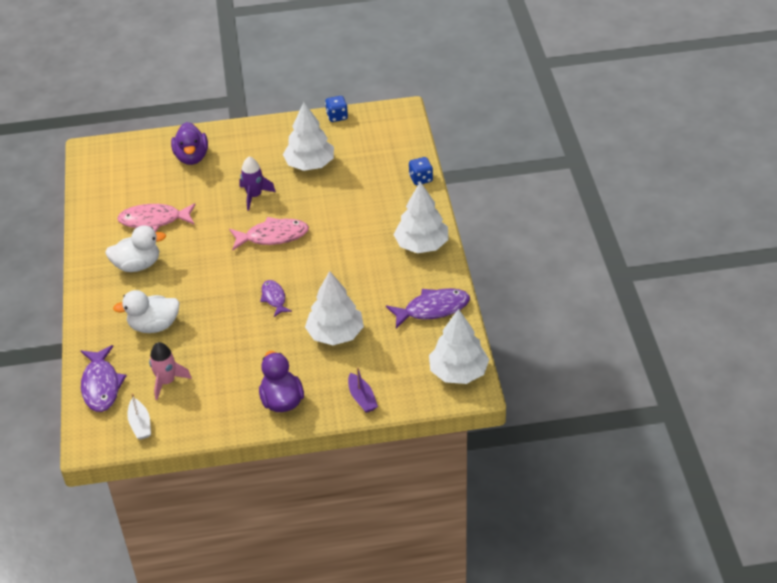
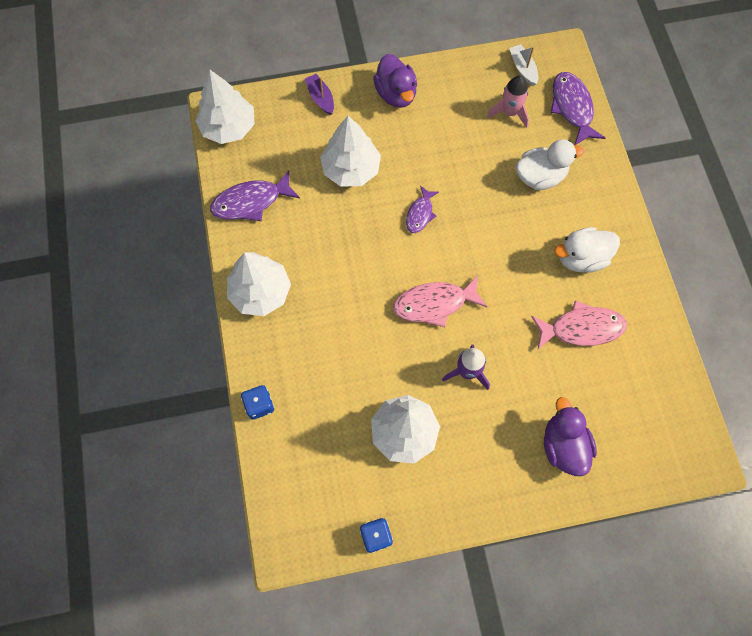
camera: 175 degrees right, 25 degrees up
purple fish [260,280,292,317] -> purple fish turned 45 degrees clockwise [406,186,439,233]

